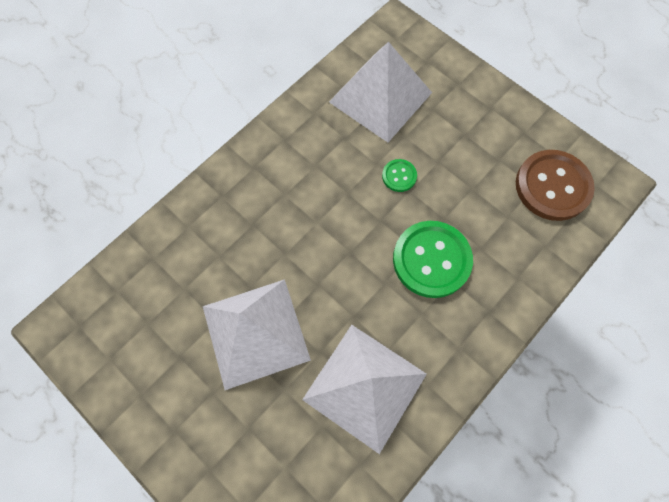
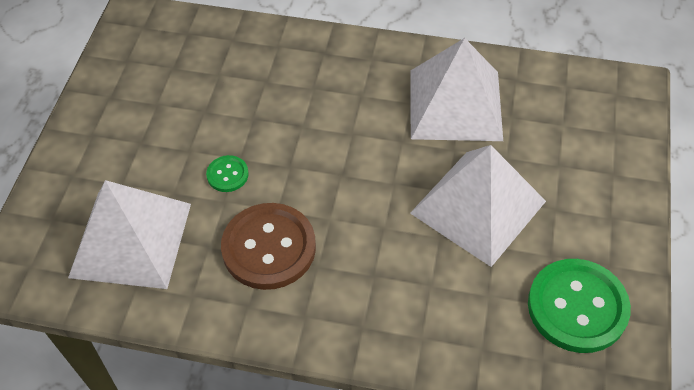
camera: 120 degrees left, 15 degrees down
green button [393,221,473,298] -> green button moved to [528,259,631,353]
brown button [516,150,595,221] -> brown button moved to [221,203,316,290]

